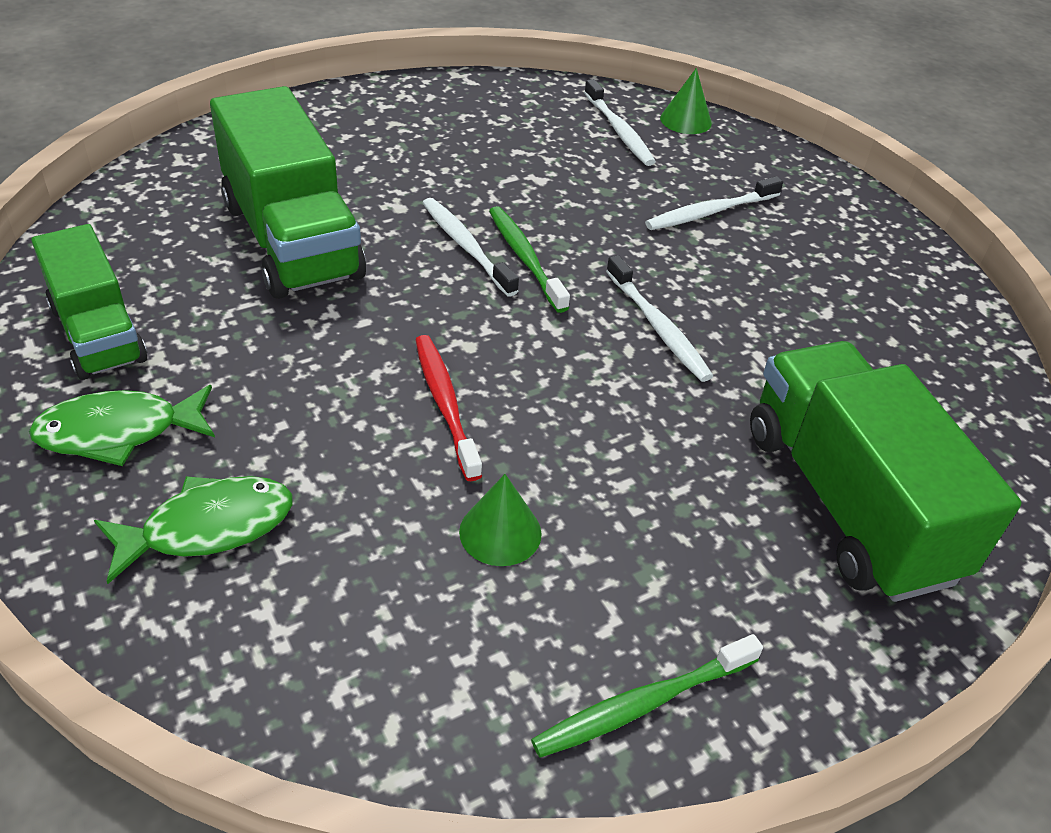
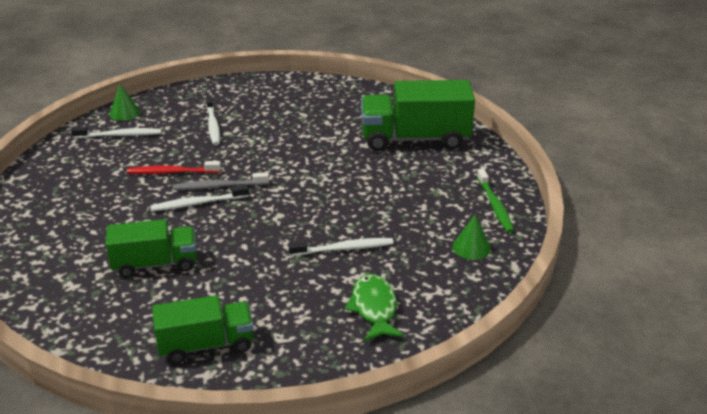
camera: 70 degrees left, 10 degrees down
green fish [29,385,215,466] -> none
green truck [210,86,366,299] -> green truck [106,219,196,278], size x0.64
red toothbrush [415,335,482,481] -> red toothbrush moved to [127,161,221,174]
green cone [459,474,542,566] -> green cone moved to [453,215,491,260]
green toothbrush [489,206,570,313] -> grey toothbrush [173,172,269,190]
white toothbrush [606,255,713,382] -> white toothbrush moved to [288,238,394,256]

